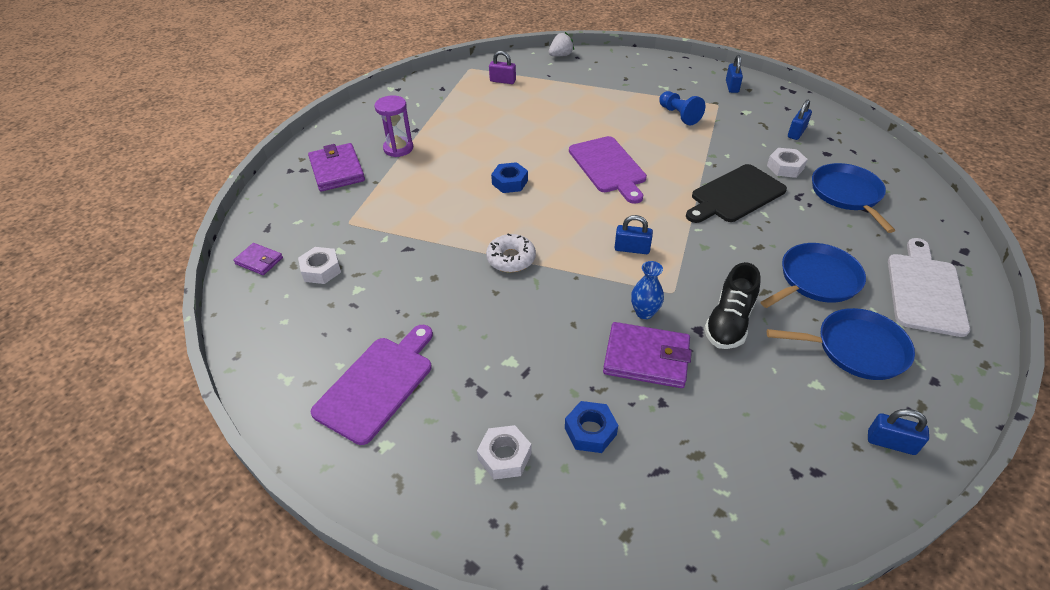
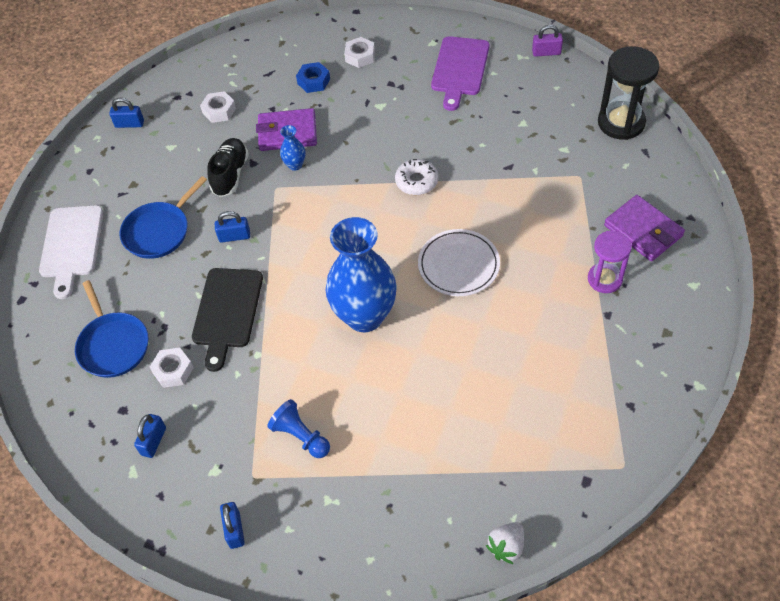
camera: 165 degrees right, 10 degrees up
purple wallet [233,243,283,275] -> black hourglass [598,46,659,140]
white nut [298,247,341,284] -> white nut moved to [200,91,236,123]
purple padlock [489,51,516,84] -> purple padlock moved to [532,25,563,57]
blue nut [491,162,528,193] -> white plate [418,229,500,296]
purple cutting board [569,136,647,204] -> blue vase [326,217,397,332]
blue padlock [614,215,653,254] -> blue padlock moved to [215,211,250,243]
black cutting board [686,164,787,223] -> black cutting board turned 150 degrees clockwise [192,268,263,372]
blue pan [767,308,915,380] -> none

